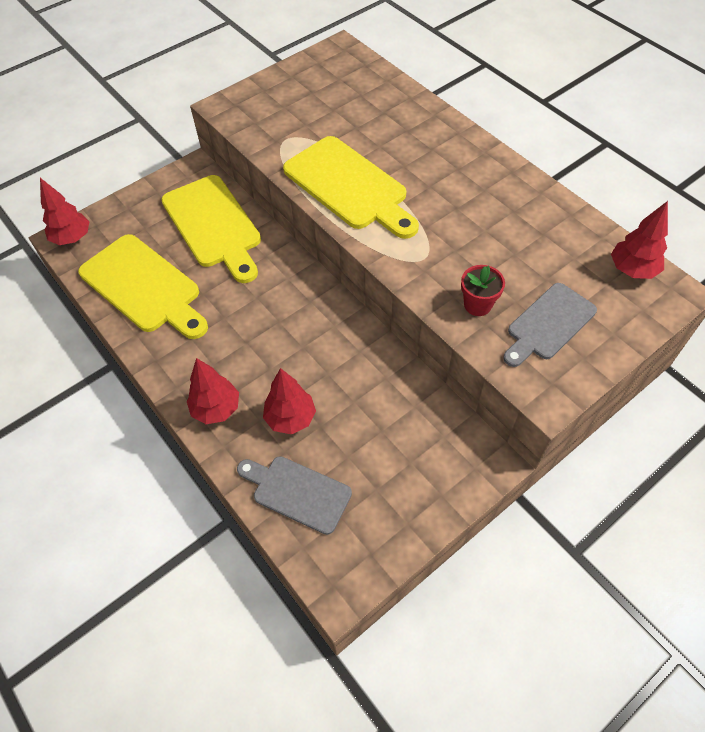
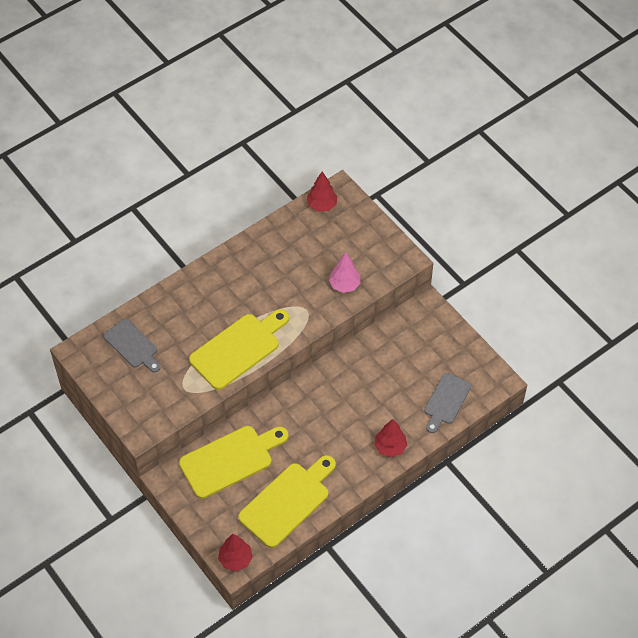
camera: 90 degrees left, 0 degrees up
red tree [263,368,316,434] -> none
red flower pot [461,265,505,316] -> pink tree [329,252,361,293]
grey cutting board [503,283,597,367] -> grey cutting board moved to [104,319,161,373]

